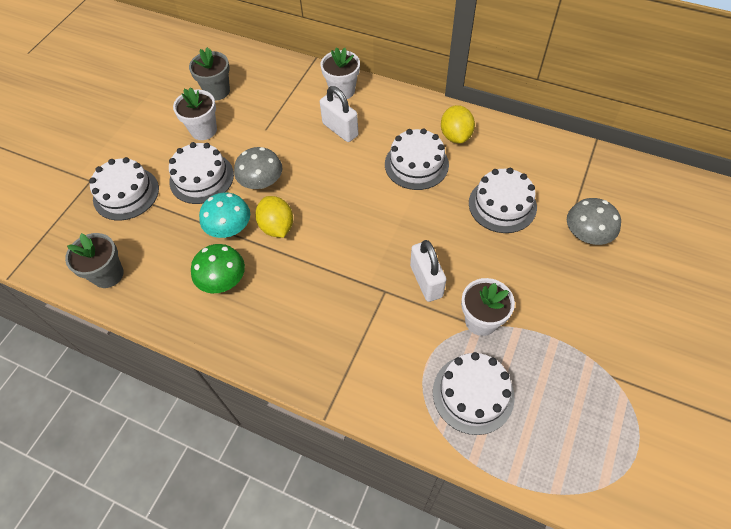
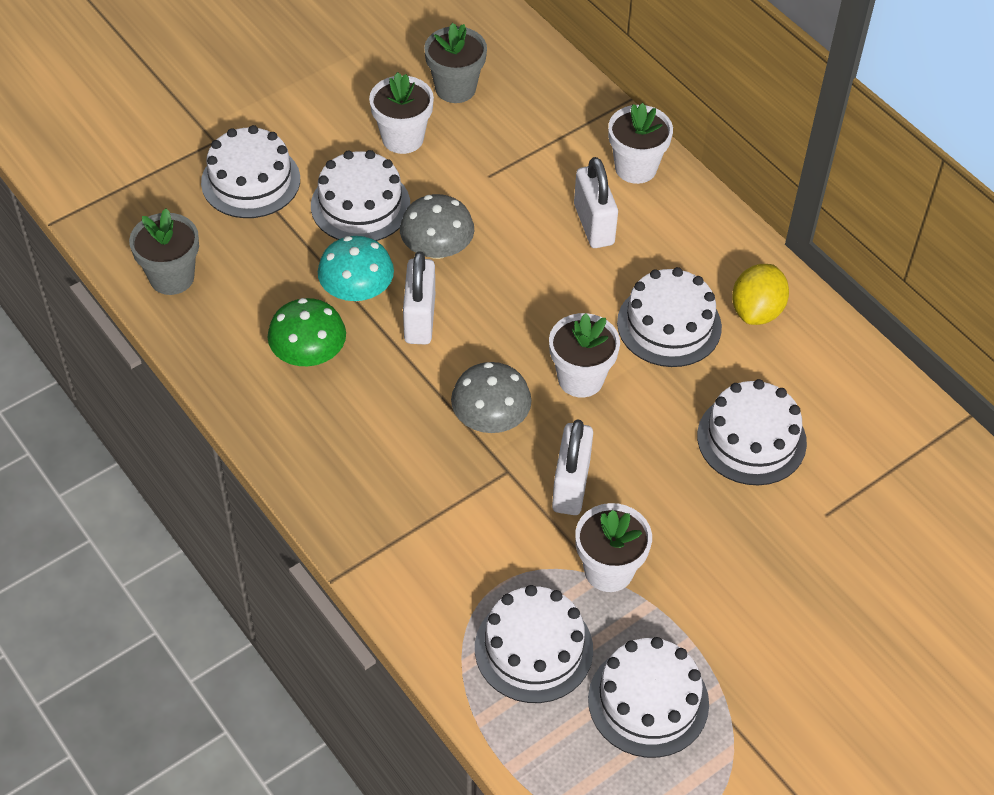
camera: 25 degrees right, 5 degrees down
yellow lemon [255,196,293,238] -> white padlock [403,251,435,345]
grey mushroom [567,198,621,245] -> grey mushroom moved to [451,362,532,433]
none -> white flower pot [549,313,620,397]
none -> white cake [588,637,709,758]

